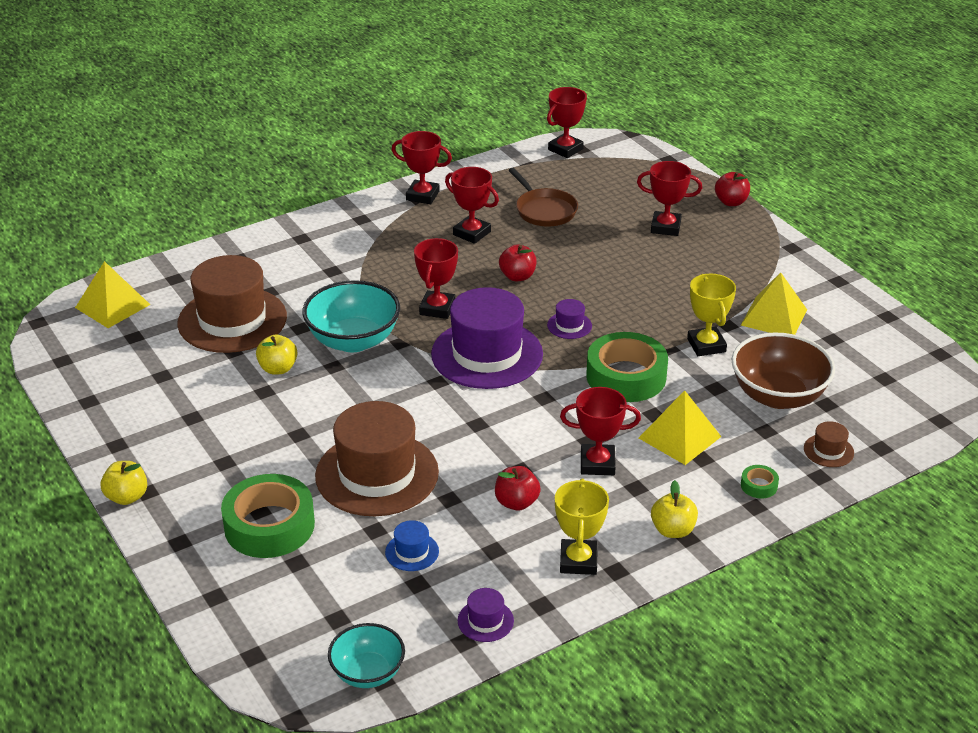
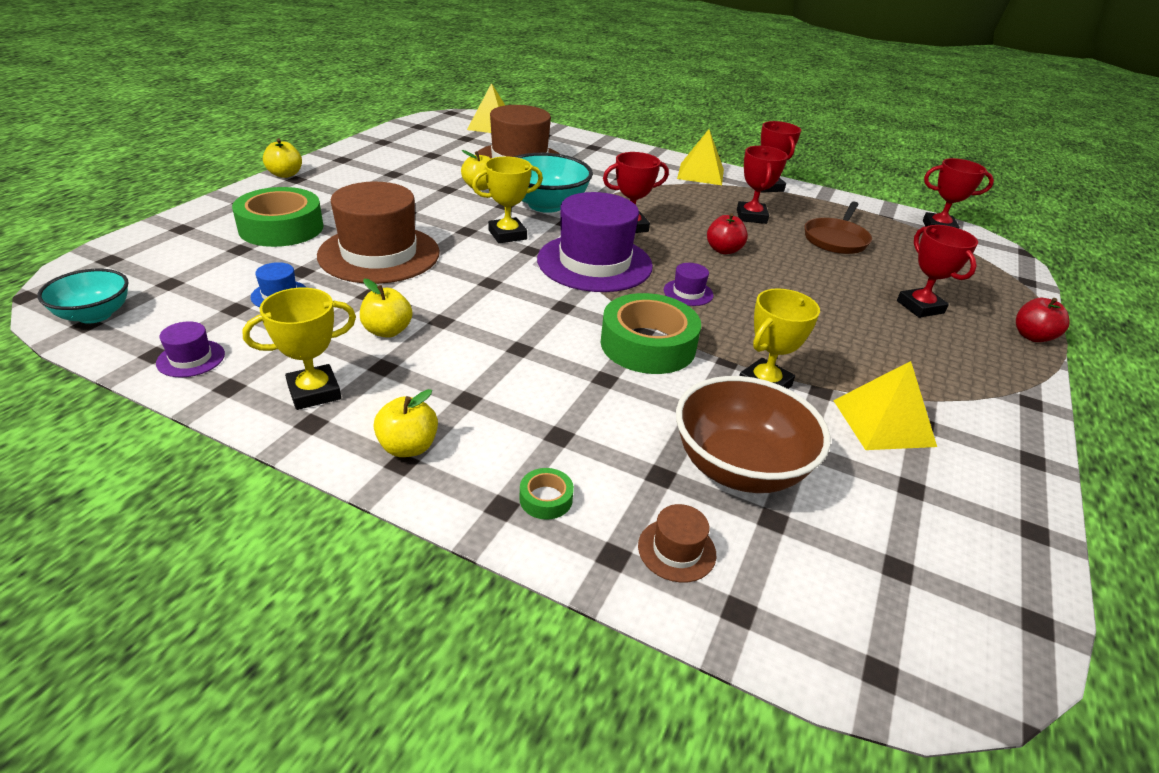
camera: 55 degrees right, 0 degrees up
red apple [495,466,541,510] -> yellow apple [360,279,412,338]
red trophy [560,387,641,475] -> none
yellow pyramid [639,390,721,465] -> yellow pyramid moved to [677,129,724,185]
none -> yellow trophy [472,156,543,243]

